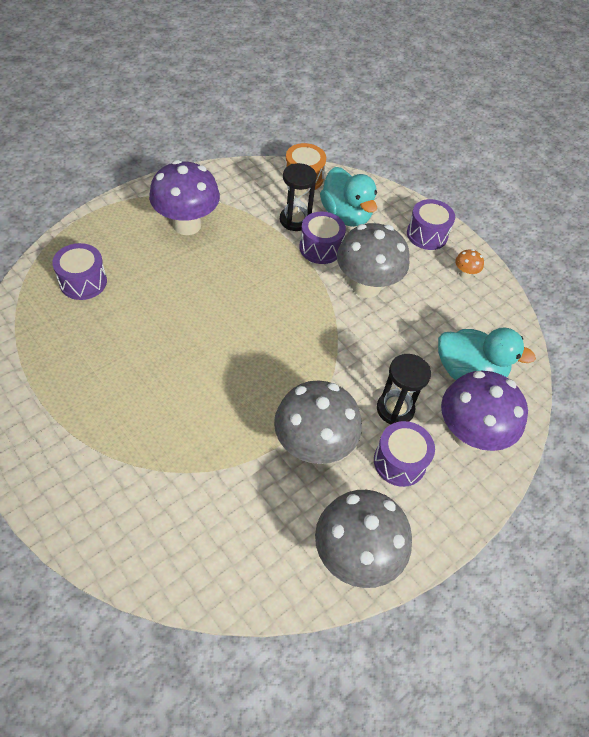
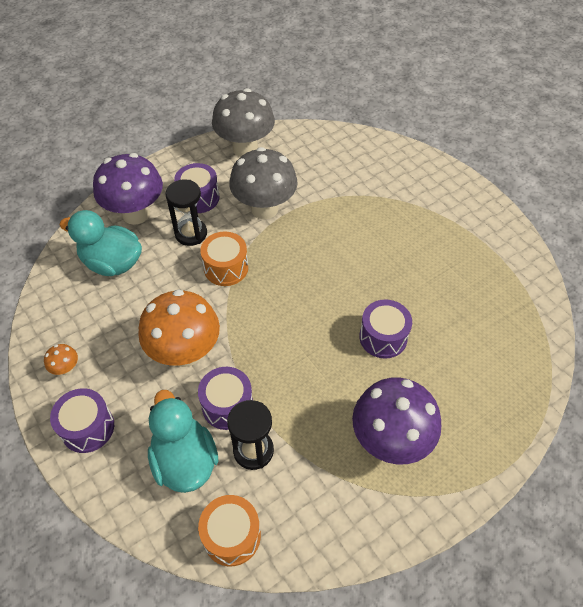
camera: 170 degrees left, 0 degrees up
purple drum [52,243,107,300] -> purple drum moved to [359,300,412,359]
grey mushroom [337,223,410,298] -> orange mushroom [138,289,220,367]
none -> orange drum [200,231,248,286]

